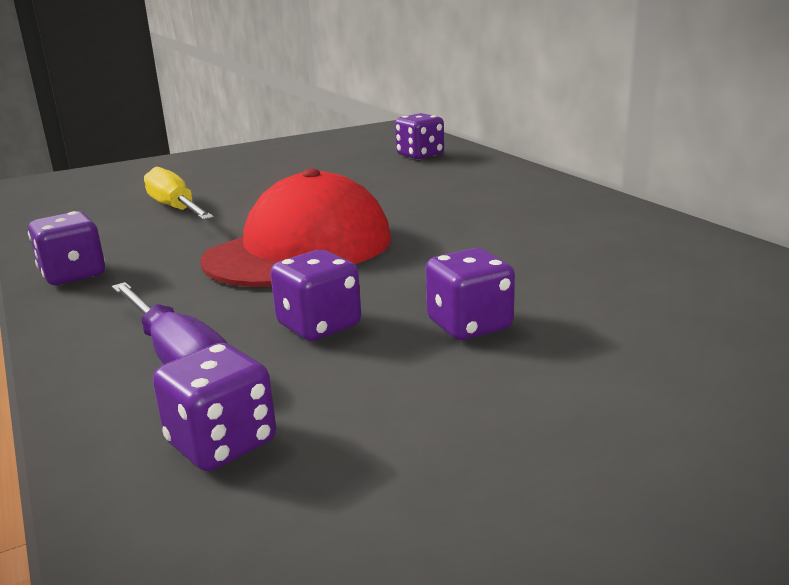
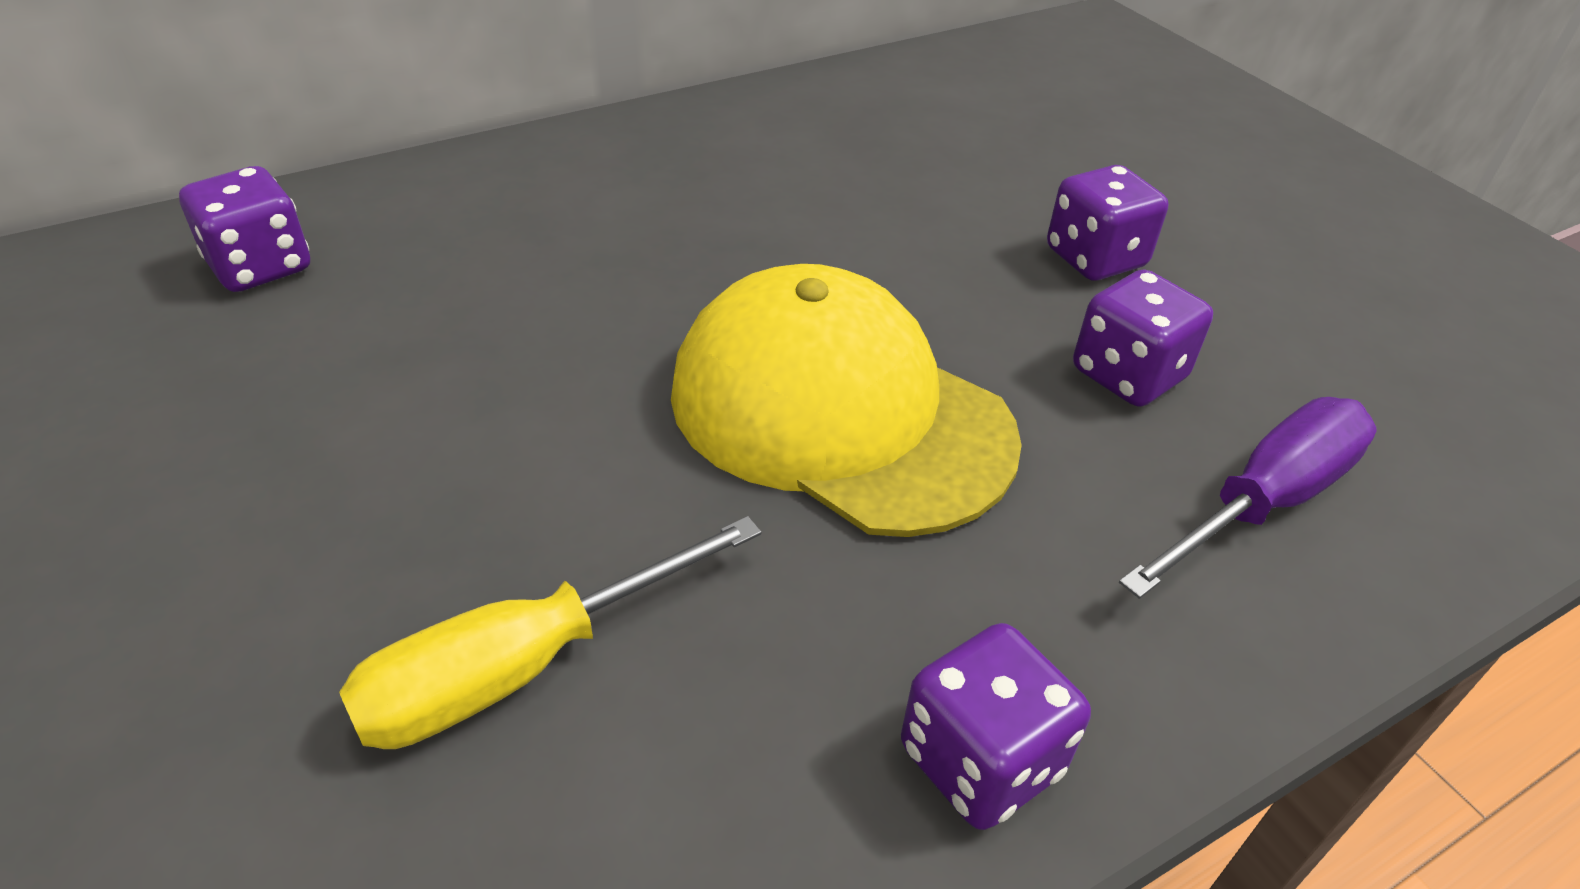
camera: 95 degrees left, 20 degrees up
purple dice [153,343,276,471] -> none
red cap [200,168,391,287] -> yellow cap [671,264,1022,537]

